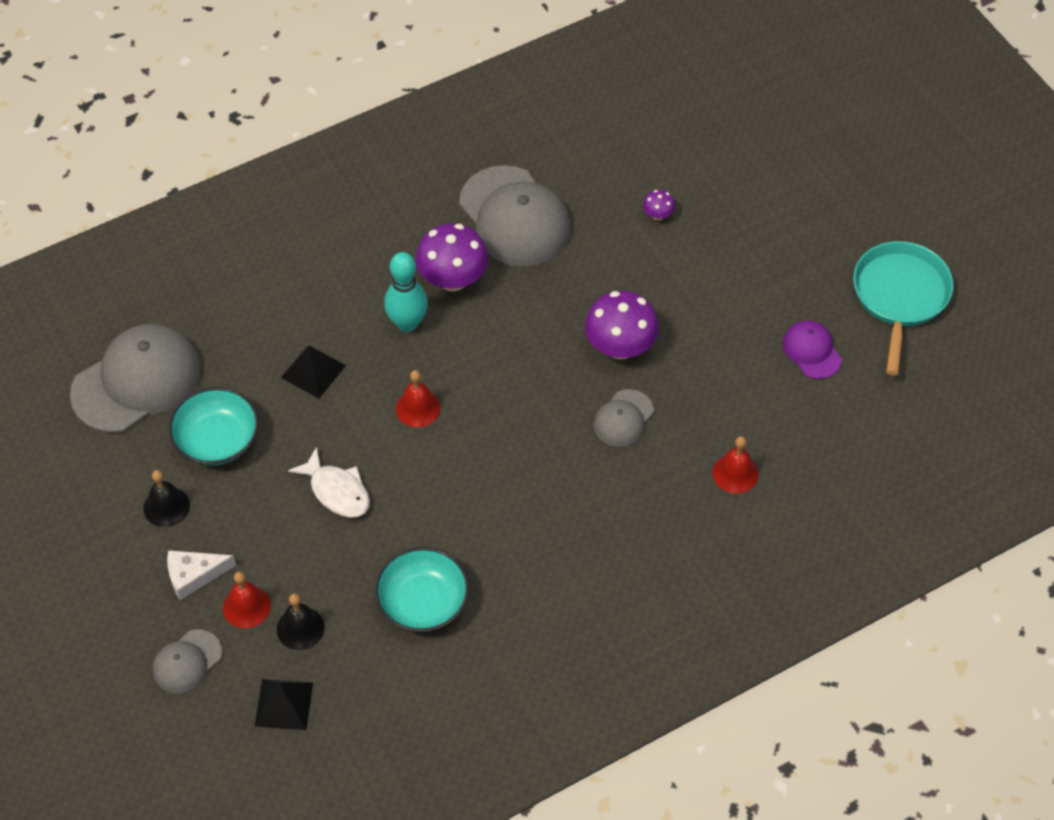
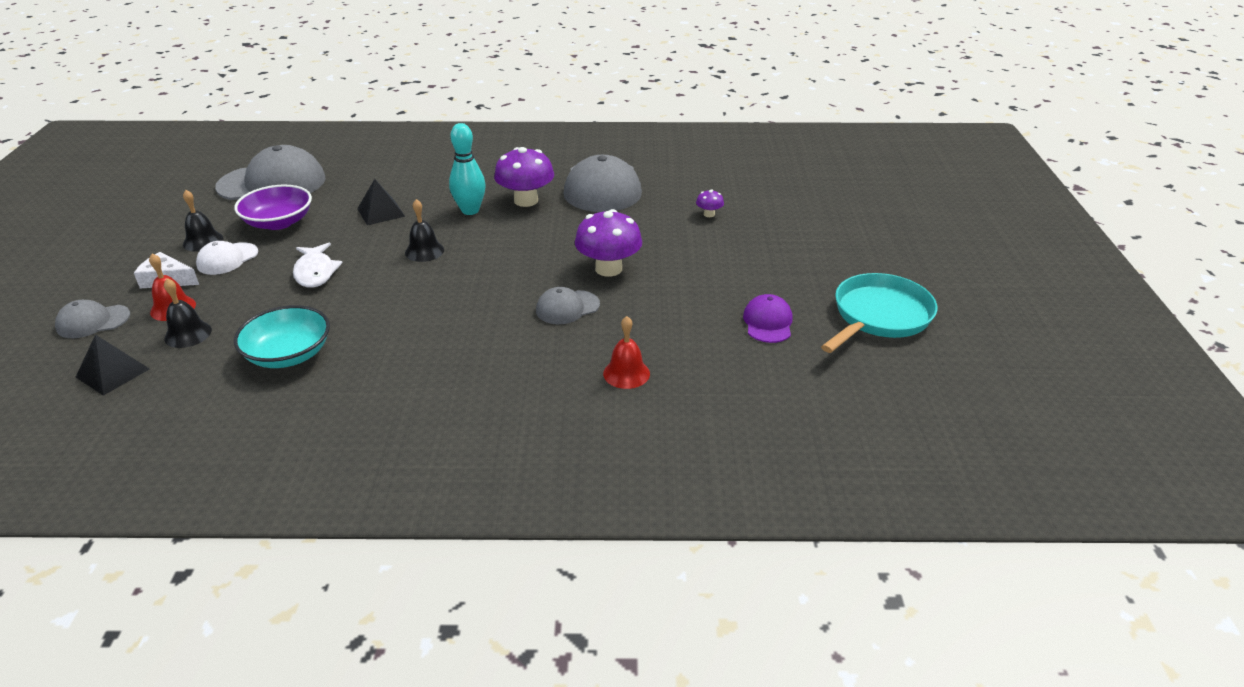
camera: 30 degrees right, 20 degrees down
turquoise bowl [168,387,259,465] -> purple bowl [234,185,312,230]
red bell [396,370,441,428] -> black bell [405,199,444,262]
none -> white cap [196,241,258,275]

